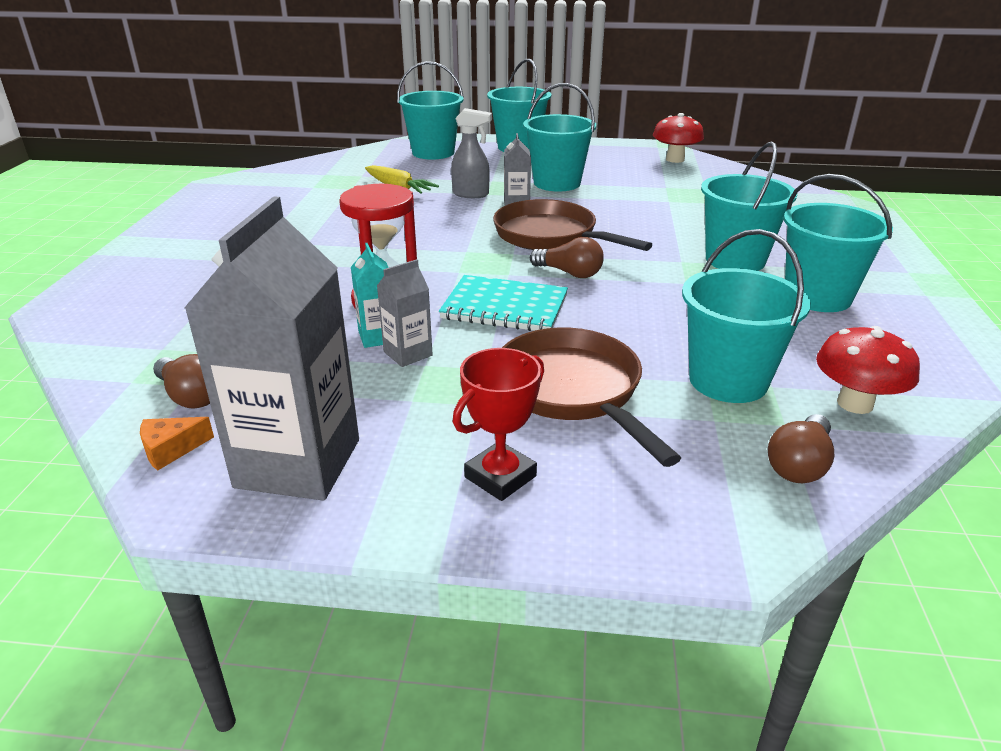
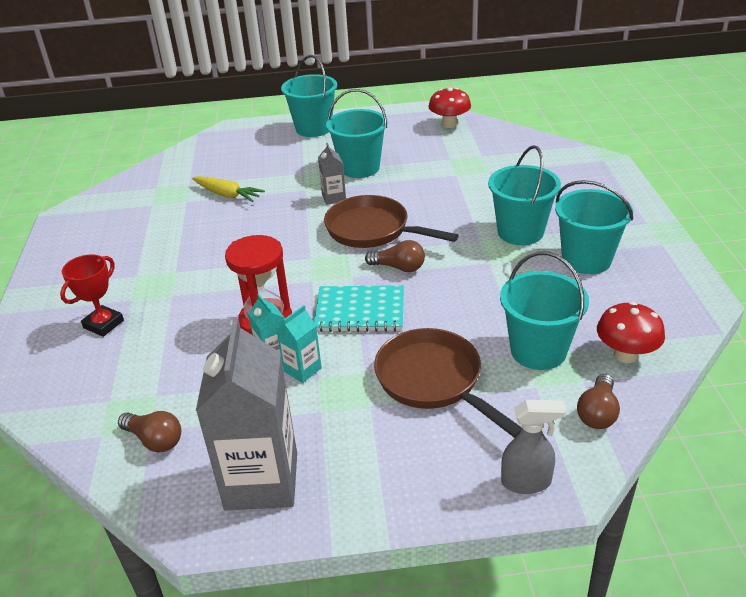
camera: 10 degrees left, 5 degrees up
orange cheese [140,417,214,471] -> none
grey carton [377,259,433,367] -> turquoise carton [277,305,322,383]
turquoise bucket [397,61,464,159] -> none
grey spray bottle [451,108,492,198] -> grey spray bottle moved to [501,400,566,494]
red trophy [453,348,544,501] -> red trophy moved to [60,254,124,337]

